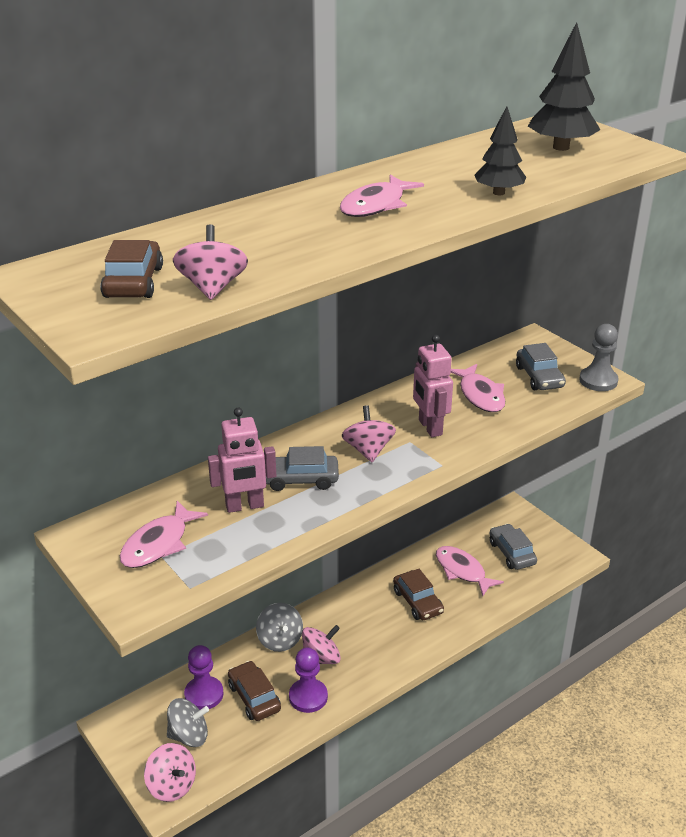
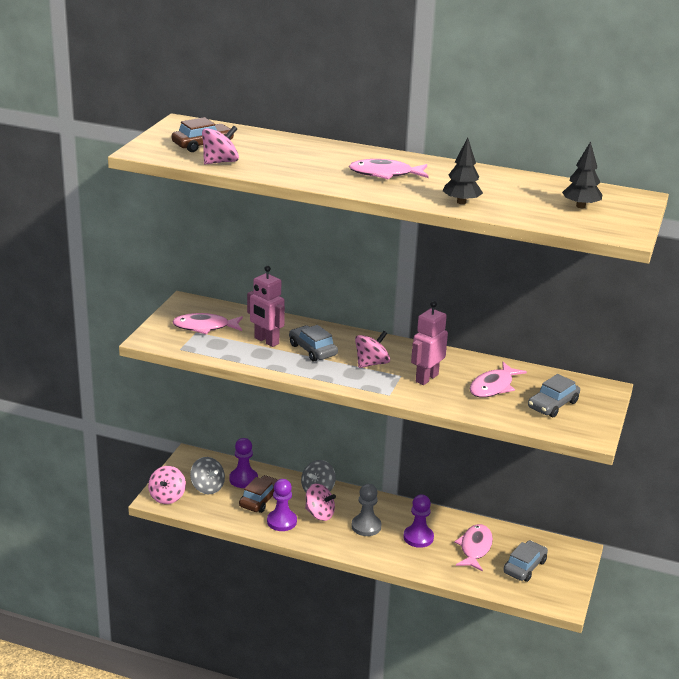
camera: 55 degrees right, 5 degrees down
brown car [393,569,444,620] -> purple pawn [403,495,434,548]
black tree [528,22,601,151] -> black tree [562,141,602,208], size x0.66
grey pawn [579,324,618,391] -> grey pawn moved to [351,484,382,536]

